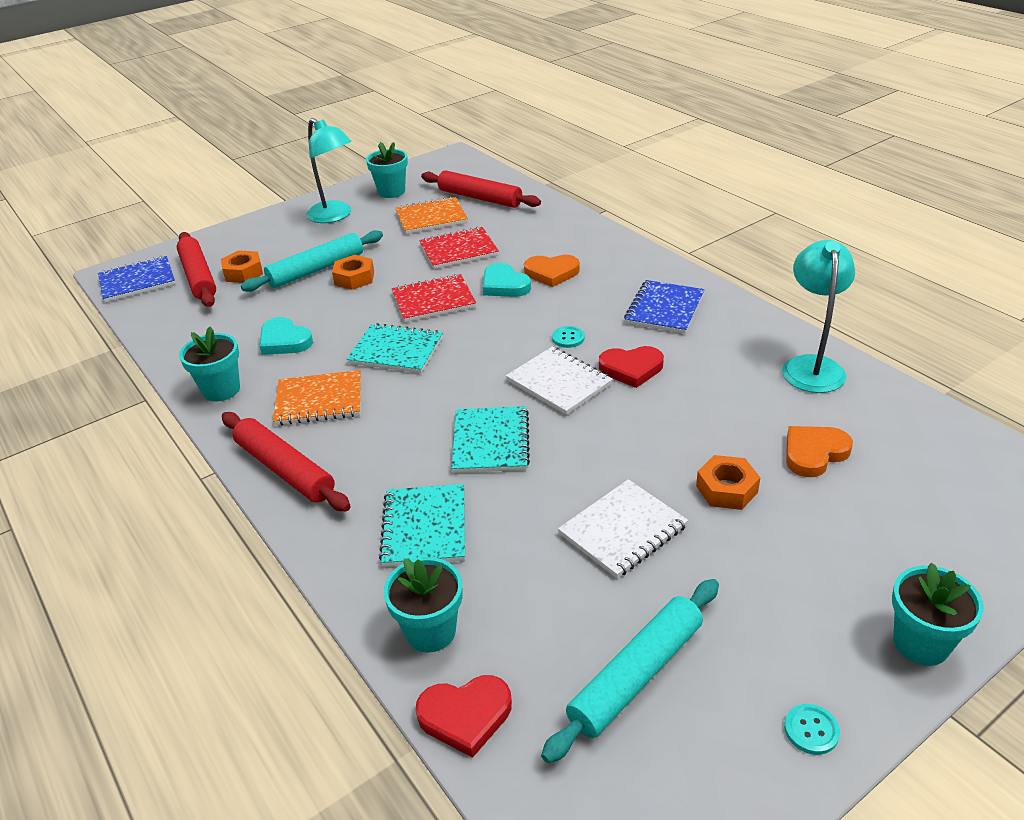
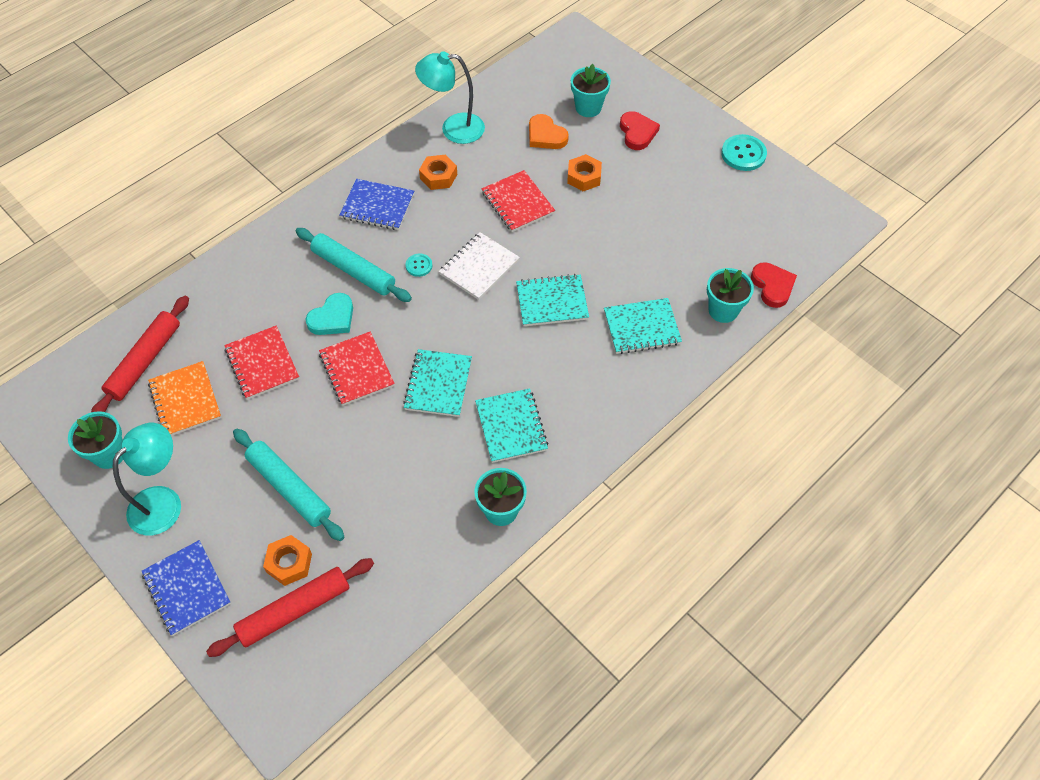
camera: 100 degrees left, 20 degrees up
blue notebook [98,256,175,302] -> blue notebook moved to [141,540,231,636]
red rolling pin [222,412,351,511] -> none
turquoise heart [259,317,313,355] -> none
orange notebook [273,370,361,425] -> turquoise notebook [475,388,548,463]
orange nut [332,255,374,290] -> orange nut moved to [419,155,457,190]
orange heart [524,255,580,287] -> none
turquoise rolling pin [541,579,719,763] -> turquoise rolling pin moved to [296,228,412,302]
white notebook [558,479,688,578] -> none
red heart [599,346,664,388] -> red heart moved to [620,111,660,150]
turquoise button [784,704,840,755] -> turquoise button [721,134,767,171], size x1.79
turquoise flower pot [892,563,984,666] -> turquoise flower pot moved to [571,64,611,117]
none -> red notebook [481,170,555,232]

